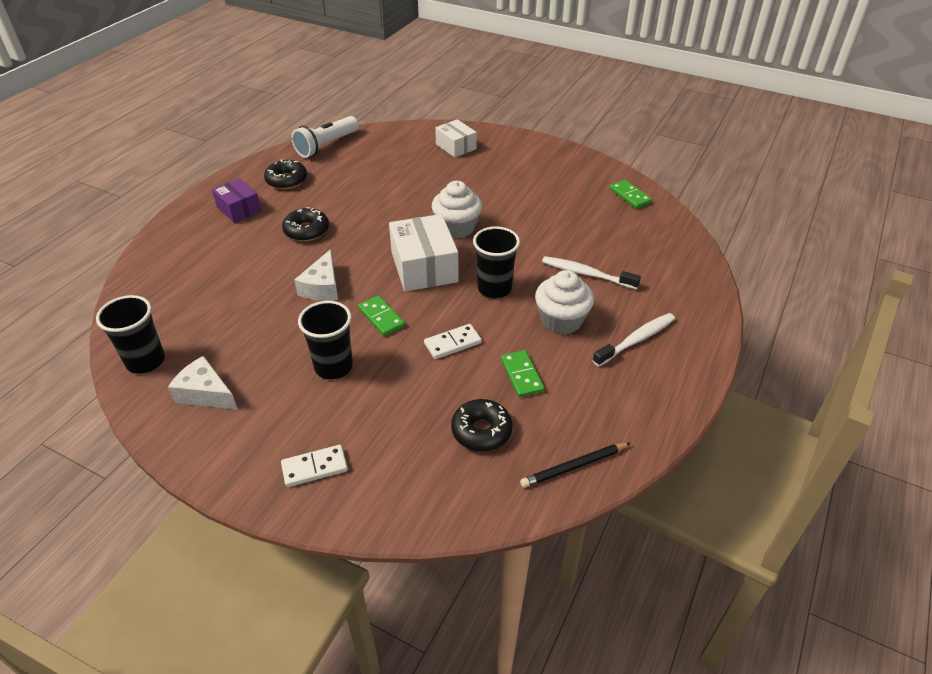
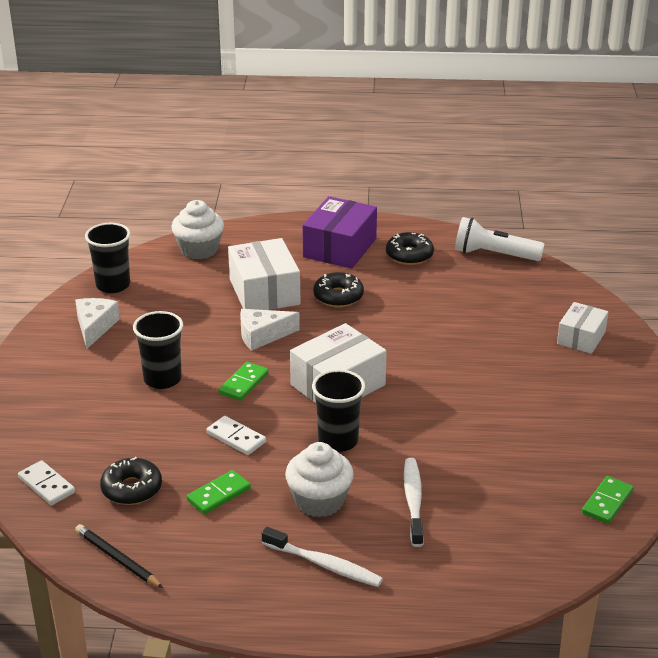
camera: 65 degrees right, 10 degrees down
purple box [212,178,261,223] -> purple box [302,196,377,269], size x1.62
white domino [281,445,348,487] -> white domino moved to [18,460,75,505]
white cupcake [432,181,482,238] -> white cupcake moved to [171,200,224,260]
none -> white box [228,238,300,310]

